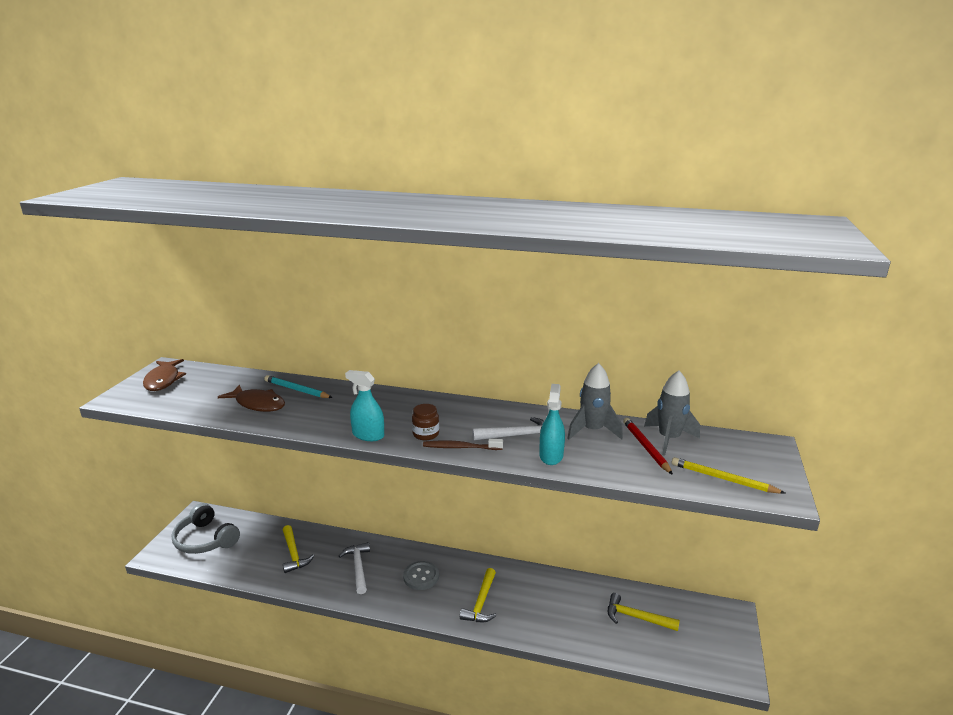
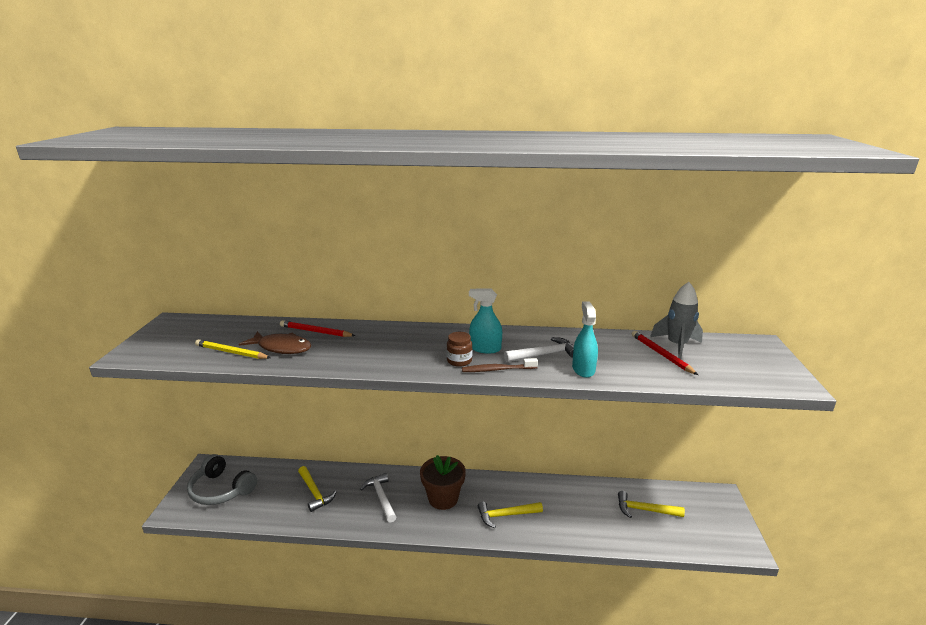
camera: 10 degrees left, 0 degrees up
brown fish [143,359,186,391] -> none
turquoise pencil [264,375,333,398] -> red pencil [280,320,356,337]
turquoise spray bottle [345,370,384,441] -> turquoise spray bottle moved to [469,288,502,354]
grey button [403,561,439,590] -> brown flower pot [420,455,466,510]
yellow hammer [460,568,496,622] -> yellow hammer turned 75 degrees clockwise [478,501,543,528]
grey rocket [567,363,623,440] -> none
yellow pencil [672,457,785,494] -> yellow pencil moved to [195,339,271,359]

